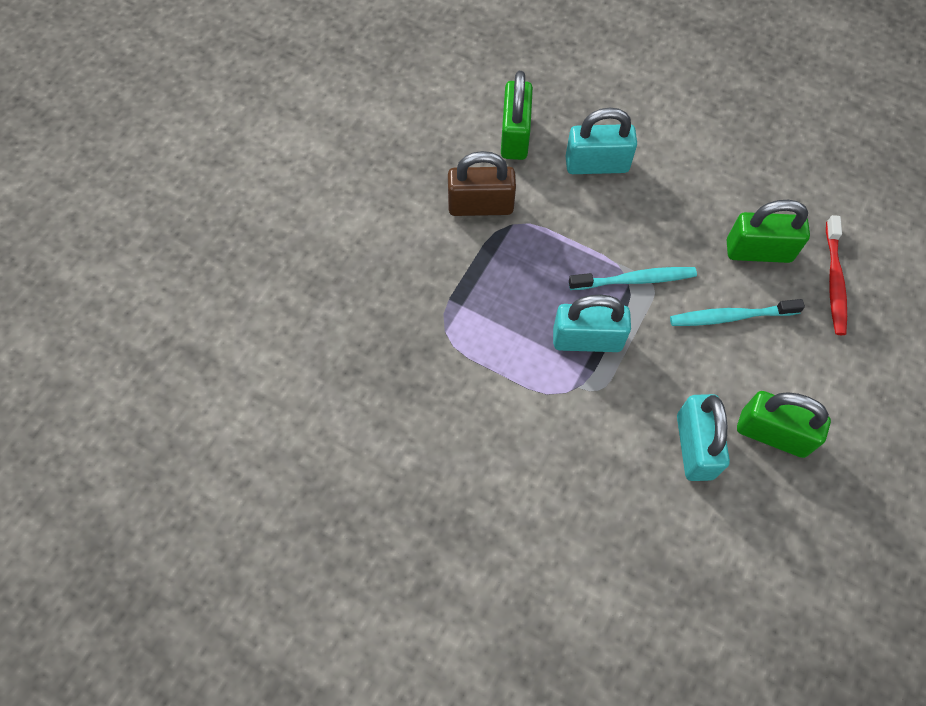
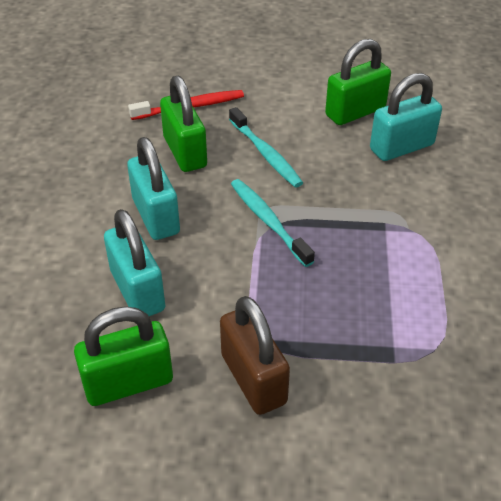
camera: 115 degrees left, 20 degrees down
turquoise padlock [553,295,631,352] -> turquoise padlock moved to [127,137,180,240]
green padlock [737,391,831,458] -> green padlock turned 60 degrees clockwise [325,39,391,125]

